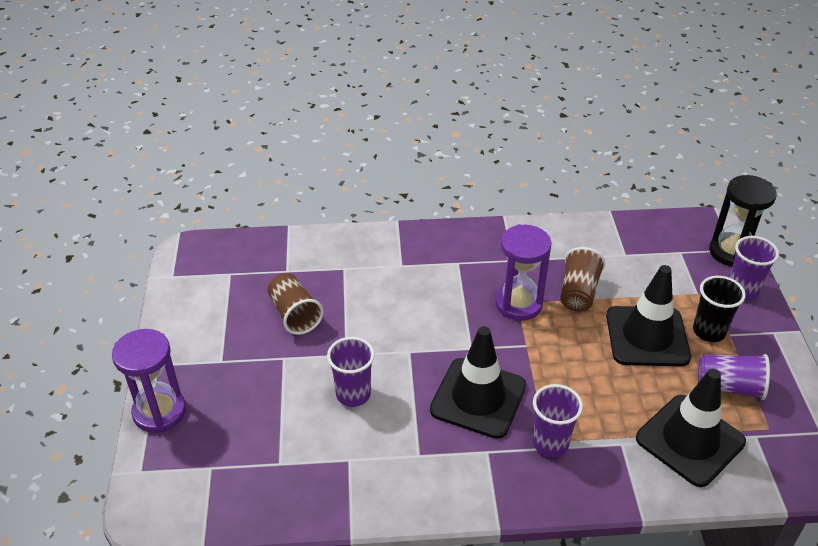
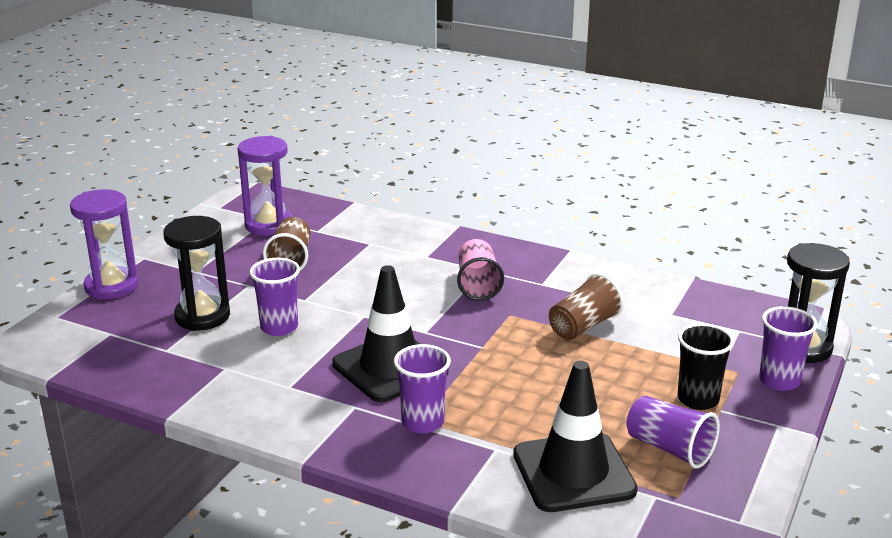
camera: 30 degrees right, 15 degrees down
purple hourglass [495,224,551,321] -> purple hourglass moved to [238,136,292,236]
black traffic cone [606,265,691,366] -> none
none -> black hourglass [163,216,230,331]
none -> pink cup [457,239,504,301]

